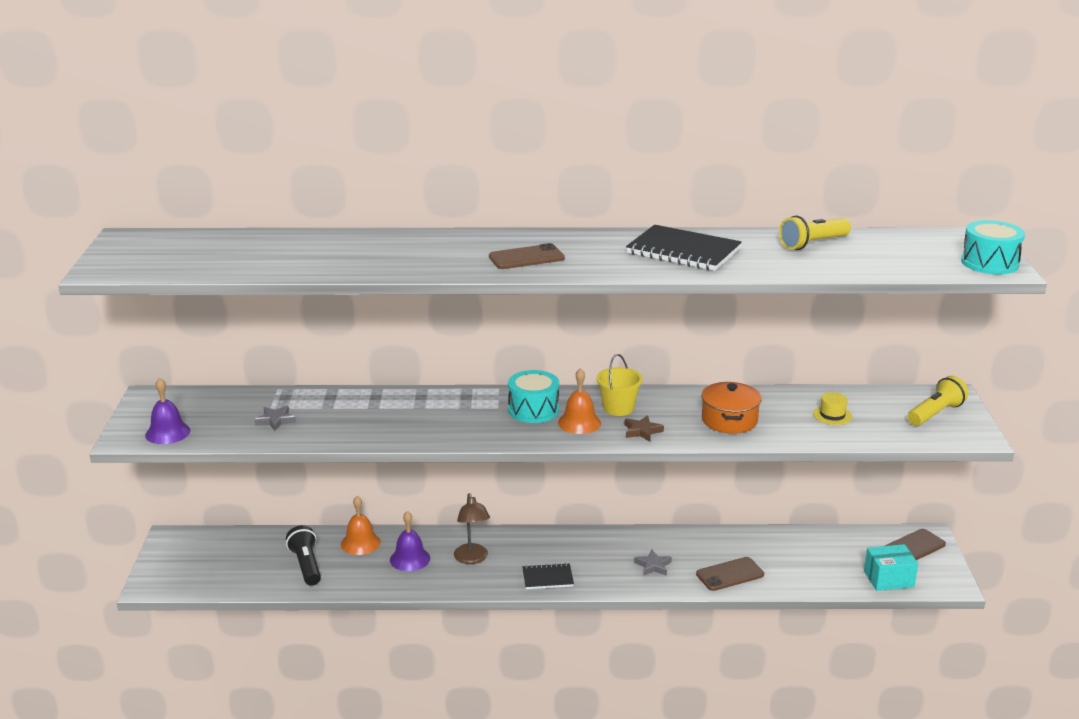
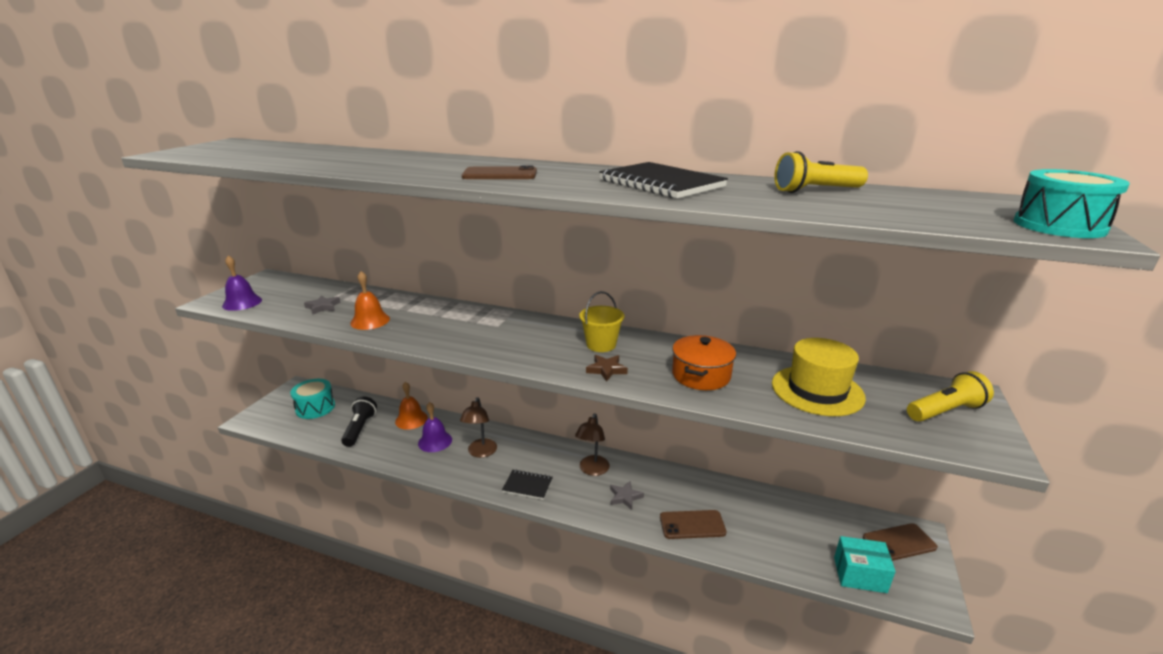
camera: 20 degrees right, 0 degrees up
turquoise drum [508,370,559,423] -> turquoise drum moved to [290,379,335,419]
orange bell [558,368,601,434] -> orange bell moved to [350,271,390,330]
yellow hat [813,392,852,425] -> yellow hat [772,338,866,416], size x2.09
none -> brown lamp [575,413,610,476]

